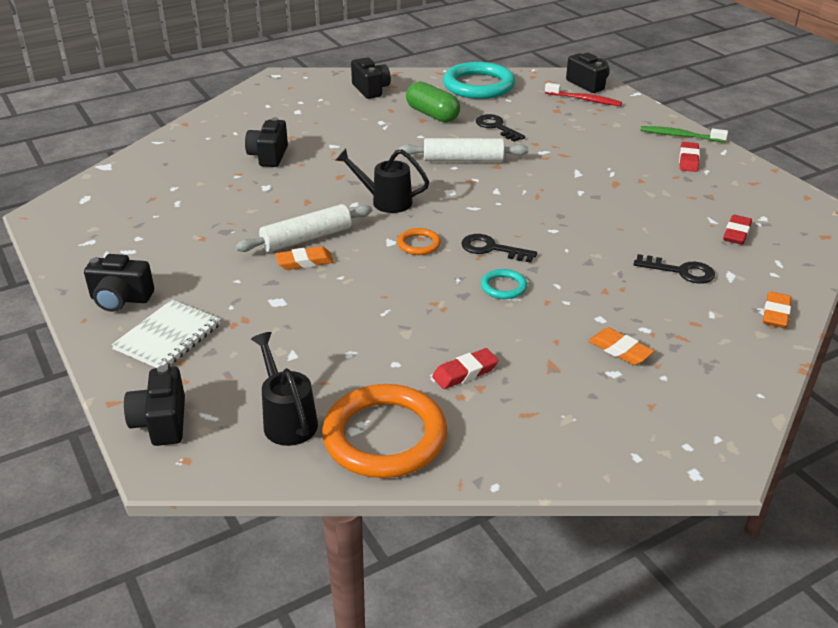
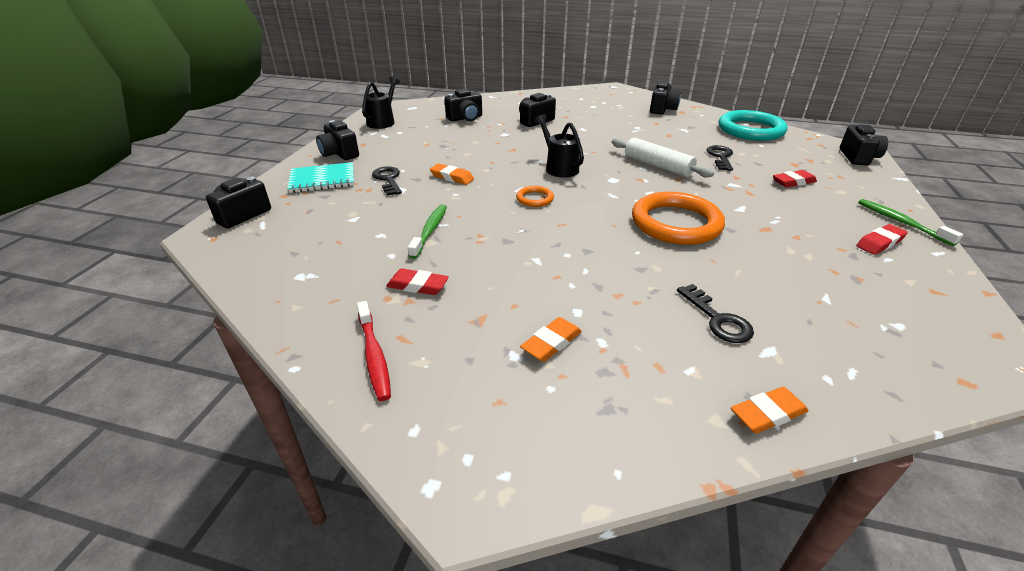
camera: 45 degrees right, 0 degrees up
white notebook [112,300,221,368] -> turquoise notebook [287,162,354,193]
white rolling pin [235,204,372,252] -> none
black watering can [251,332,318,446] -> black watering can moved to [362,77,400,129]
orange ring [322,384,447,478] -> orange ring moved to [632,192,725,245]
green capsule [406,81,460,122] -> none
black key [461,234,537,263] -> black key moved to [372,166,402,196]
turquoise ring [481,269,527,299] -> none
red toothbrush [545,83,622,106] -> red toothbrush moved to [357,301,391,401]
orange eraser [589,327,654,365] -> orange eraser turned 45 degrees clockwise [520,317,582,362]
red eraser [723,215,752,245] -> red eraser moved to [773,170,817,188]
none -> green toothbrush [408,204,447,259]
none -> black camera [444,89,482,121]

